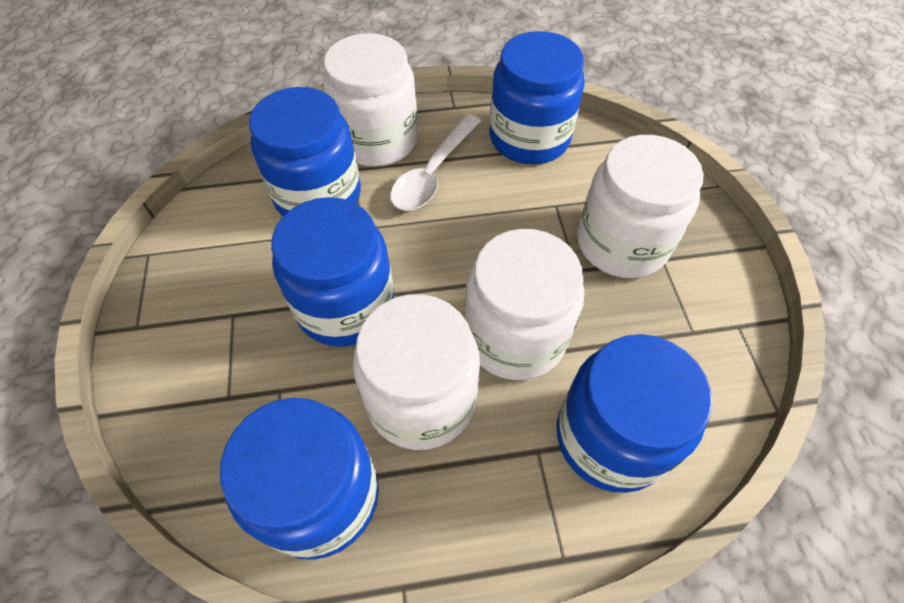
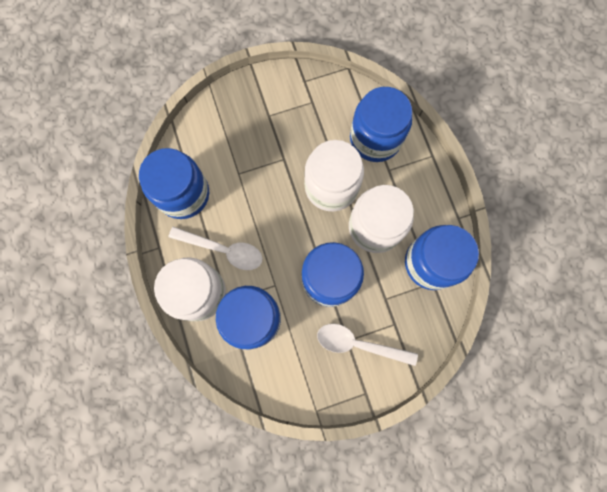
camera: 100 degrees left, 20 degrees up
white jar [578,135,704,278] -> none
none -> white spoon [317,324,418,366]

